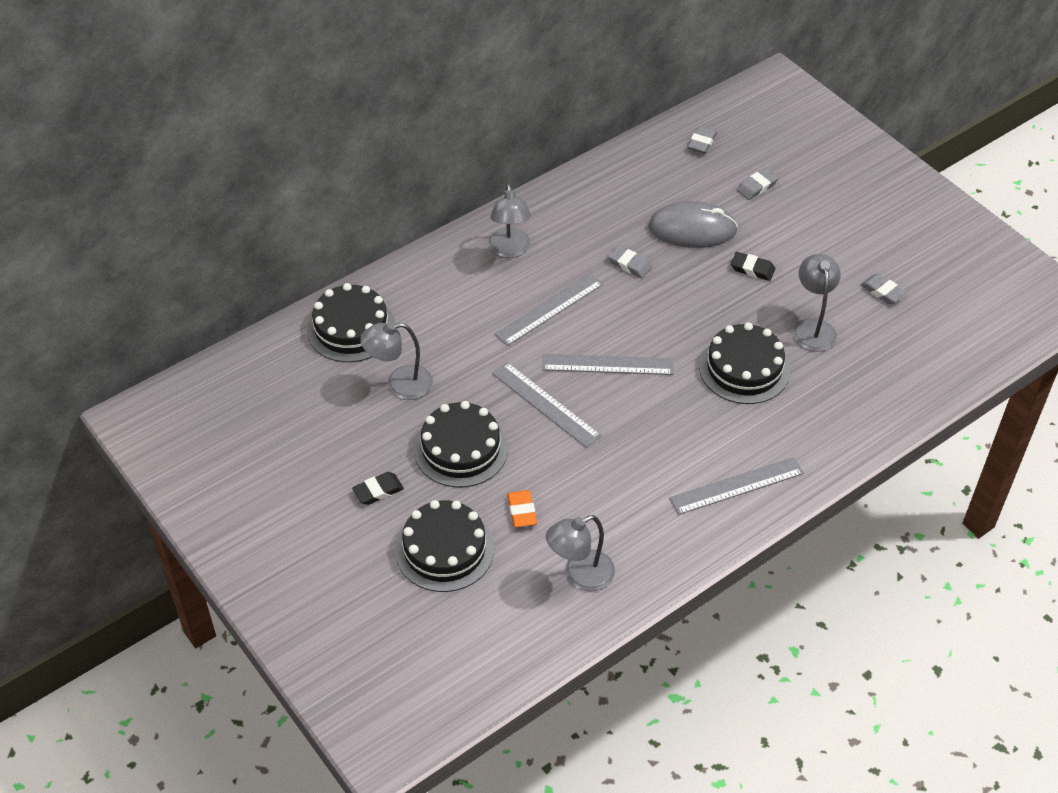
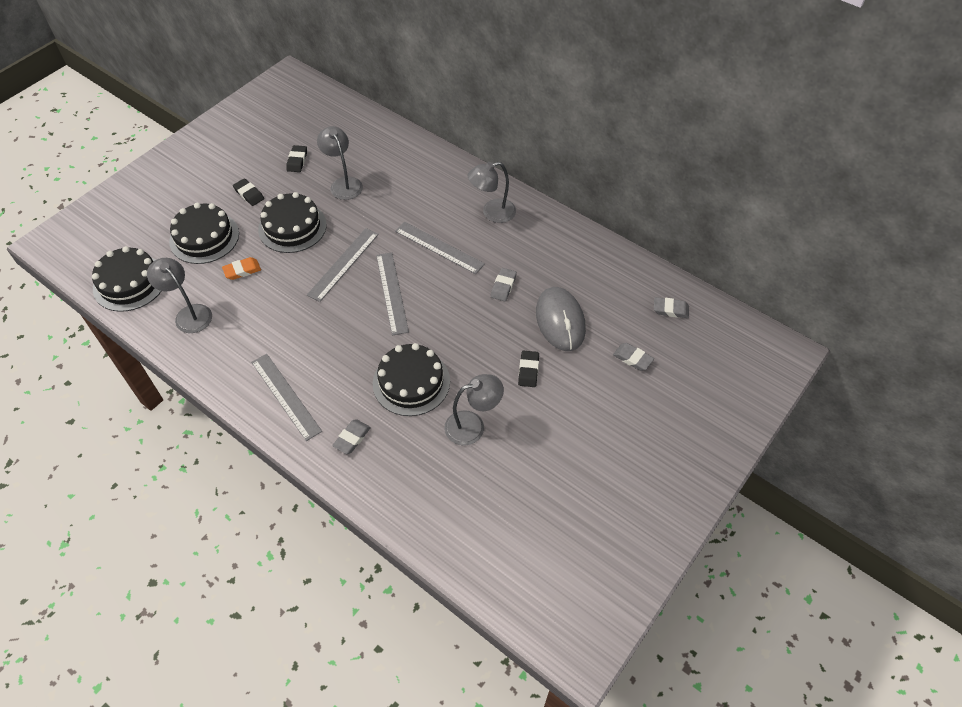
camera: 75 degrees right, 5 degrees up
black cake [307,283,396,362] -> black cake moved to [92,246,161,312]
grey eraser [861,273,907,304] -> grey eraser moved to [332,419,371,454]
none -> black eraser [286,145,307,172]

